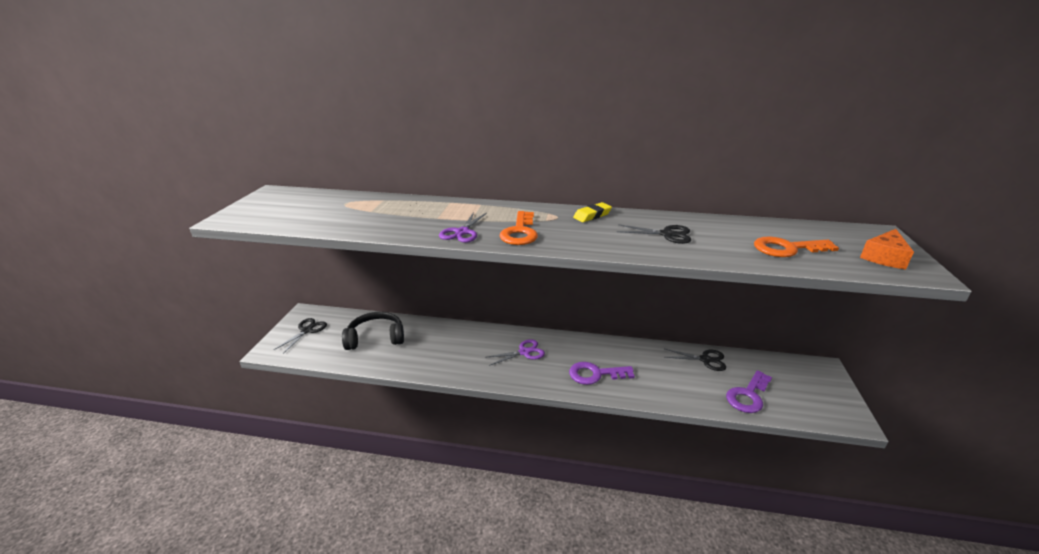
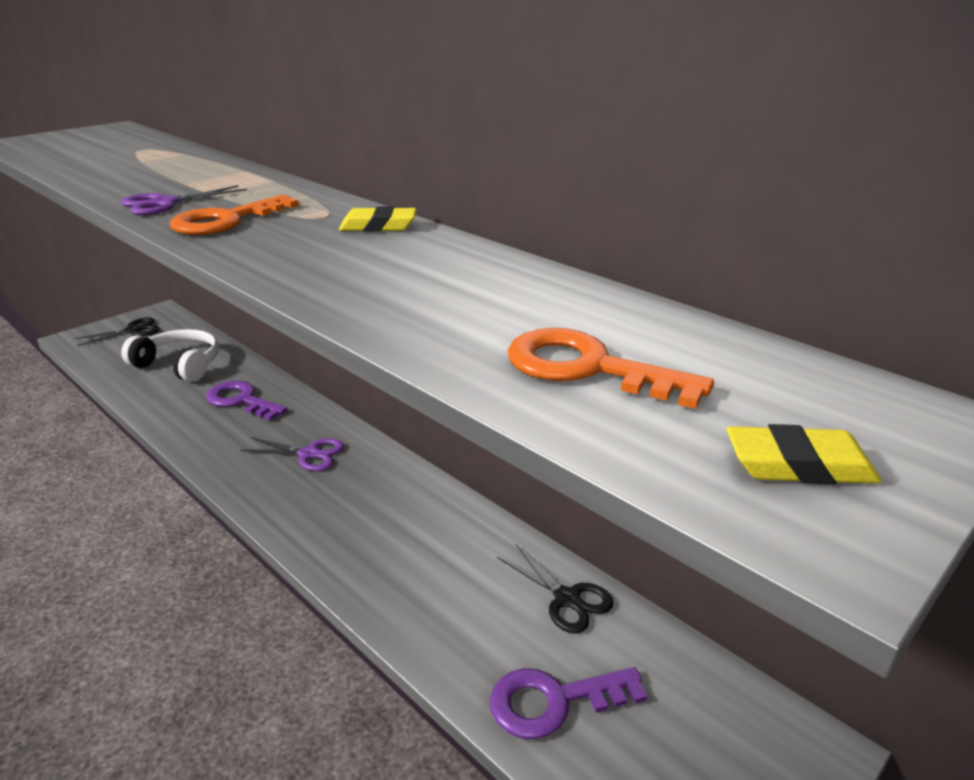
camera: 35 degrees right, 0 degrees up
black headphones [342,312,404,350] -> white headphones [121,329,219,382]
purple key [569,362,635,385] -> purple key moved to [206,381,287,421]
black scissors [617,224,691,244] -> none
orange cheese [860,229,914,269] -> yellow eraser [726,424,881,484]

